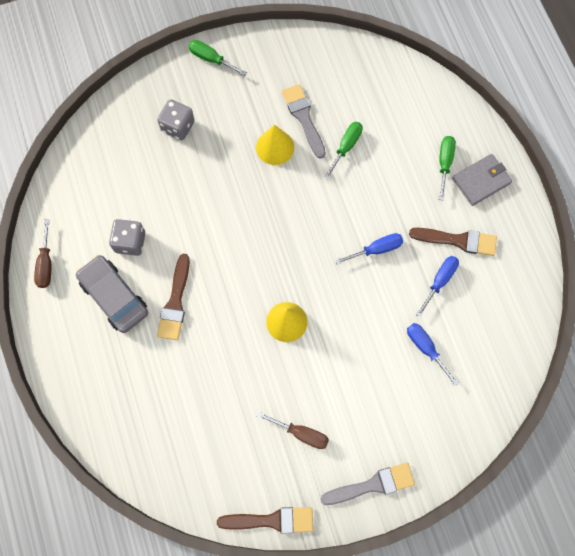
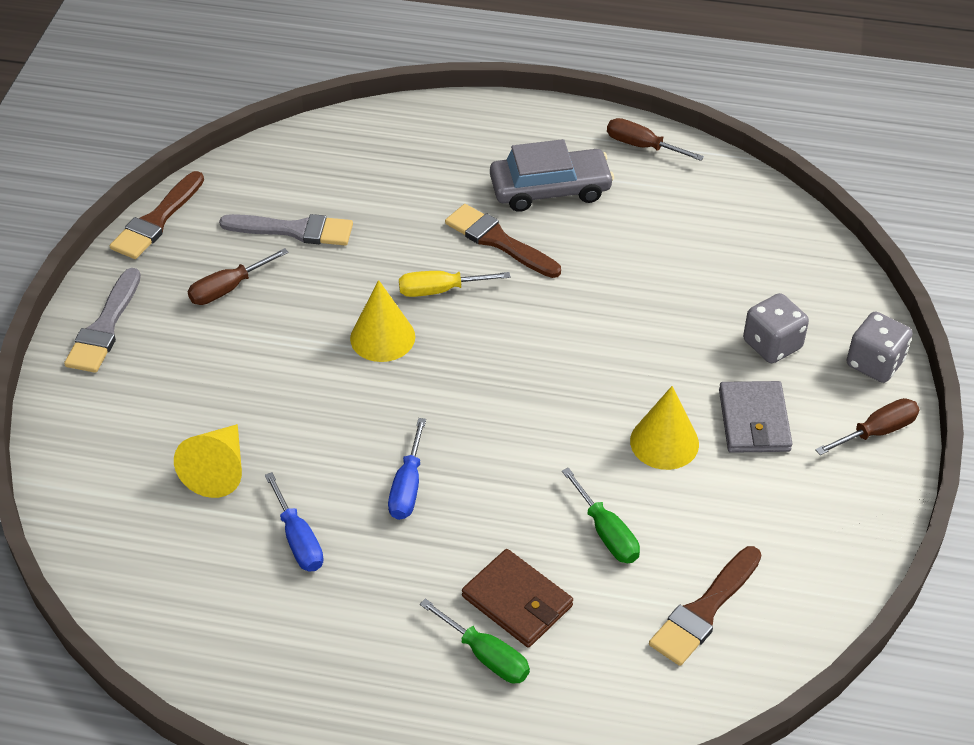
camera: 120 degrees right, 25 degrees down
grey dice [109,219,145,256] -> grey dice moved to [847,312,913,383]
green screwdriver [189,40,247,76] -> brown screwdriver [815,398,920,455]
grey brush [282,84,326,159] -> grey brush moved to [219,214,353,245]
blue screwdriver [407,323,459,386] -> yellow cone [174,424,242,498]
brown brush [409,228,497,256] -> brown brush moved to [649,546,761,666]
grey wallet [452,154,512,206] -> grey wallet moved to [719,381,793,453]
none -> yellow screwdriver [399,271,511,297]
none -> brown wallet [462,549,573,648]

